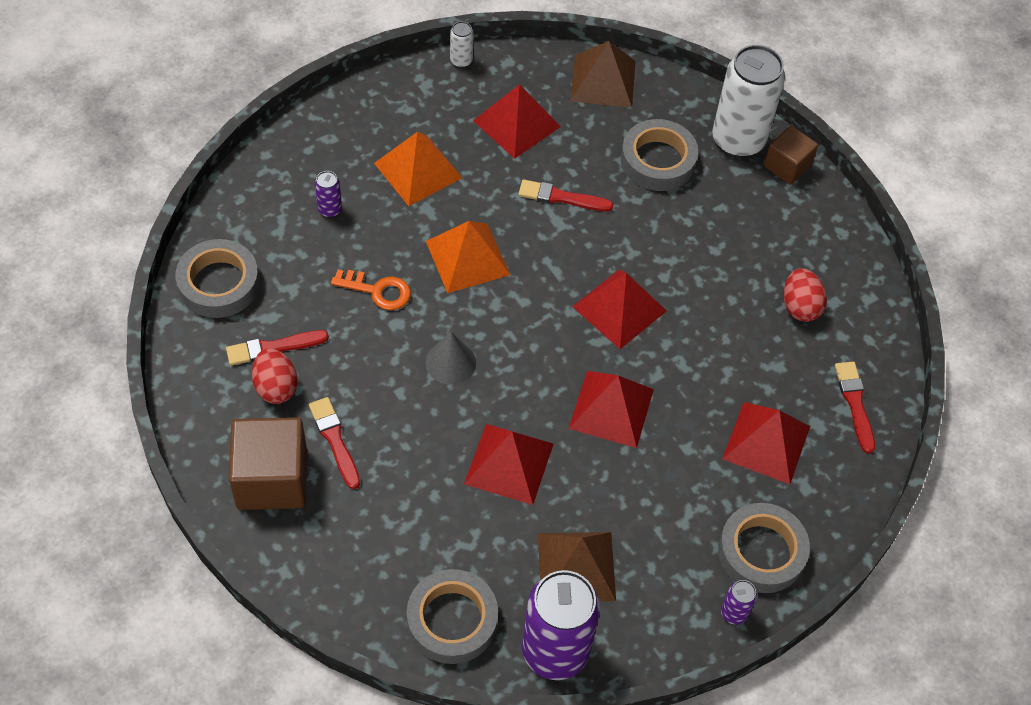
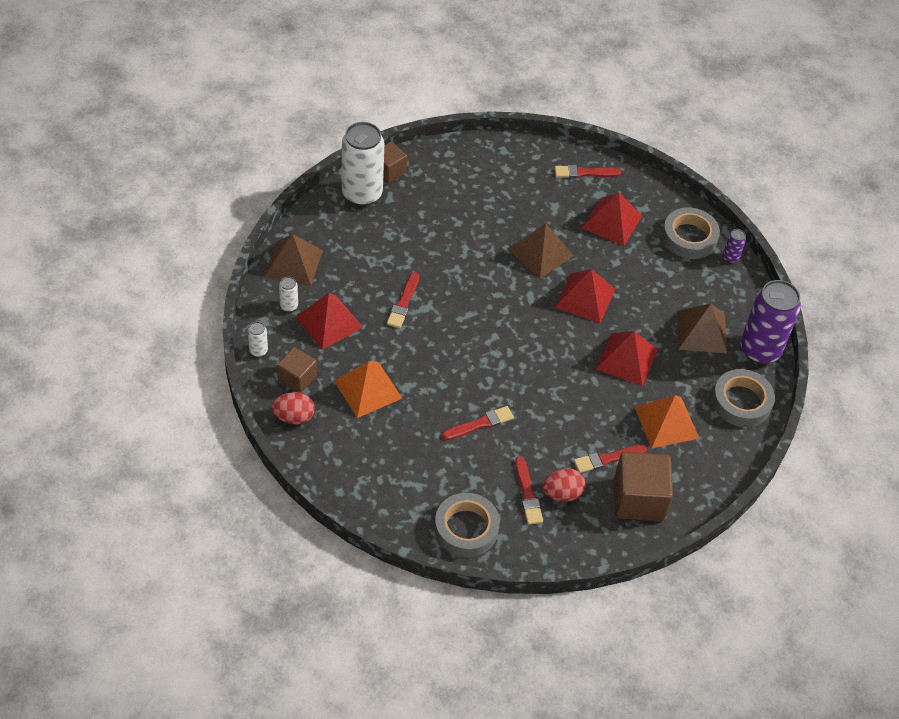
camera: 85 degrees left, 5 degrees down
purple can [315,171,342,217] -> none
orange key [331,270,411,310] -> red brush [442,406,514,440]
orange pyramid [426,221,510,293] -> orange pyramid moved to [635,395,699,449]
grey cone [426,332,476,385] -> none
red pyramid [572,269,667,349] -> none
grey tape [621,119,698,191] -> none
red egg [784,268,827,322] -> red egg moved to [271,392,315,425]
none -> brown cube [277,347,317,393]
none -> white can [279,277,298,312]
none -> brown pyramid [508,224,574,278]

